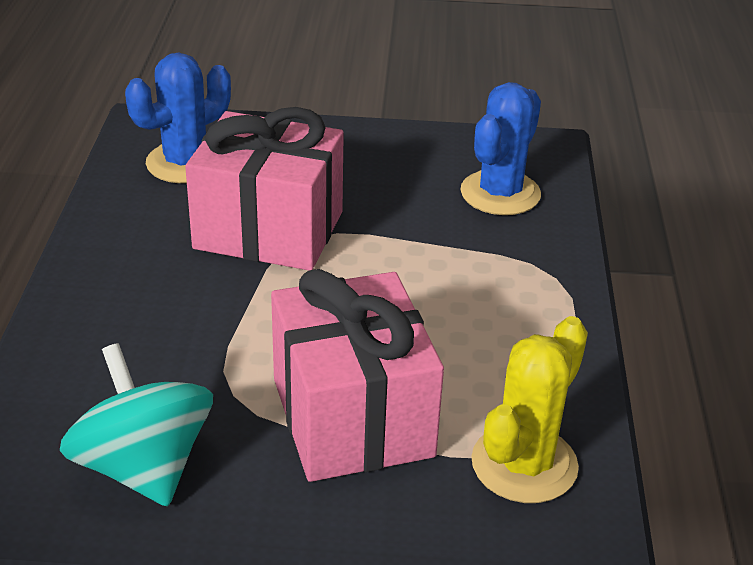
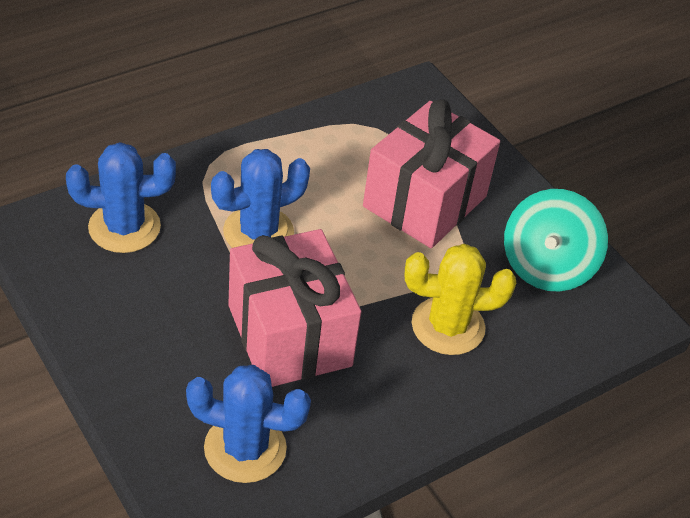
camera: 130 degrees left, 10 degrees up
yellow cactus [471,316,588,503] -> yellow cactus moved to [405,244,516,355]
none -> blue cactus [211,149,310,248]

